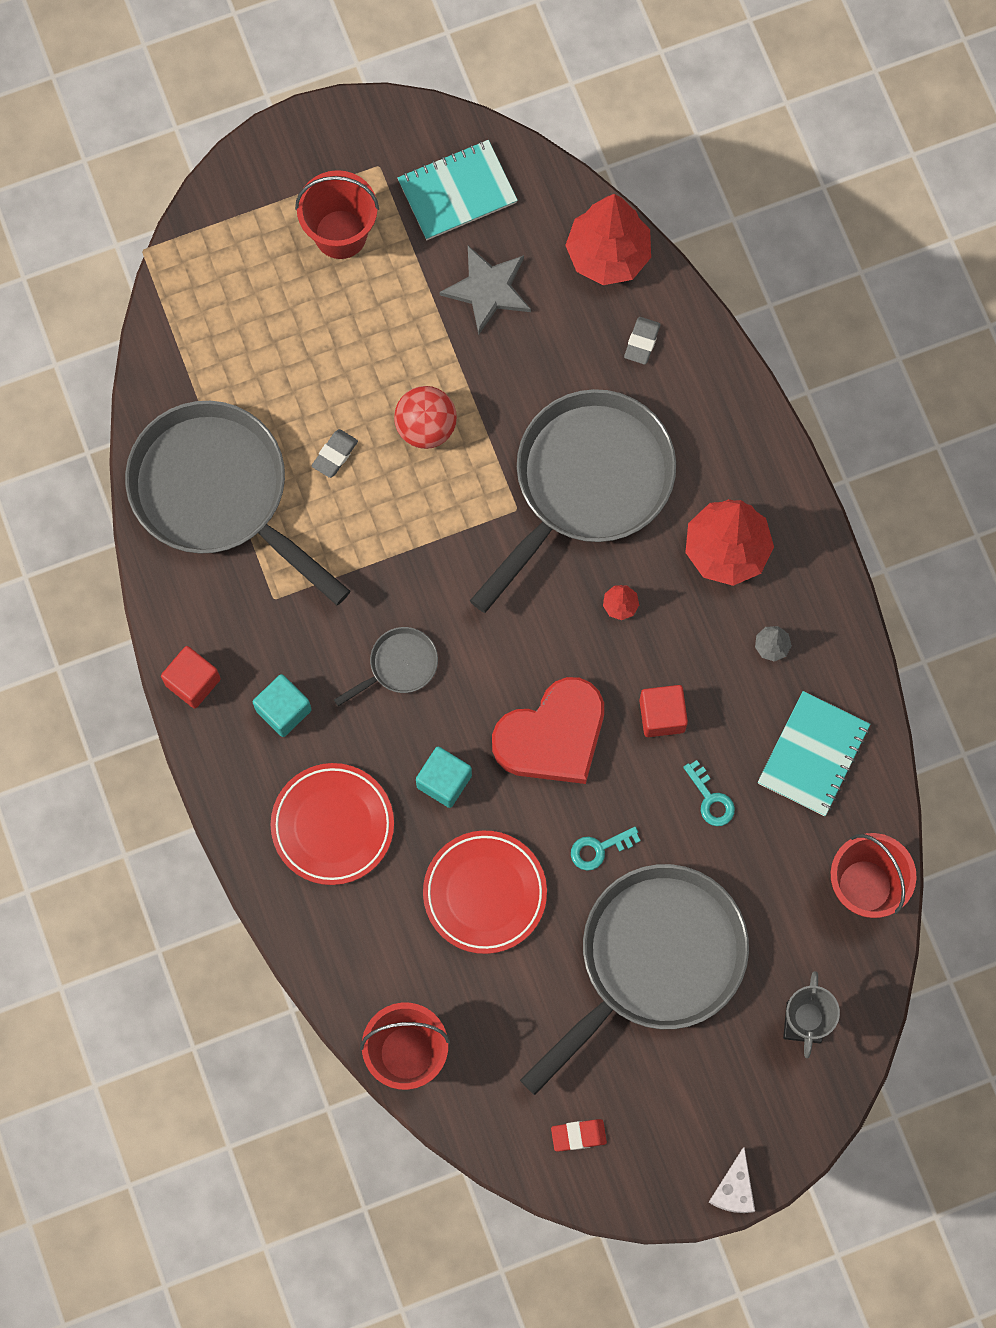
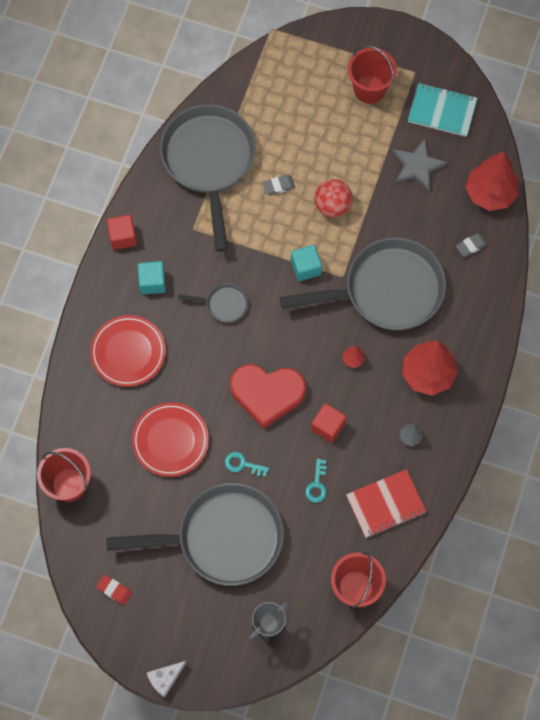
camera: 40 degrees right, 5 degrees down
turquoise cube [416,747,472,808] -> turquoise cube moved to [291,245,322,281]
turquoise notebook [758,691,870,816] -> red notebook [346,469,426,538]

